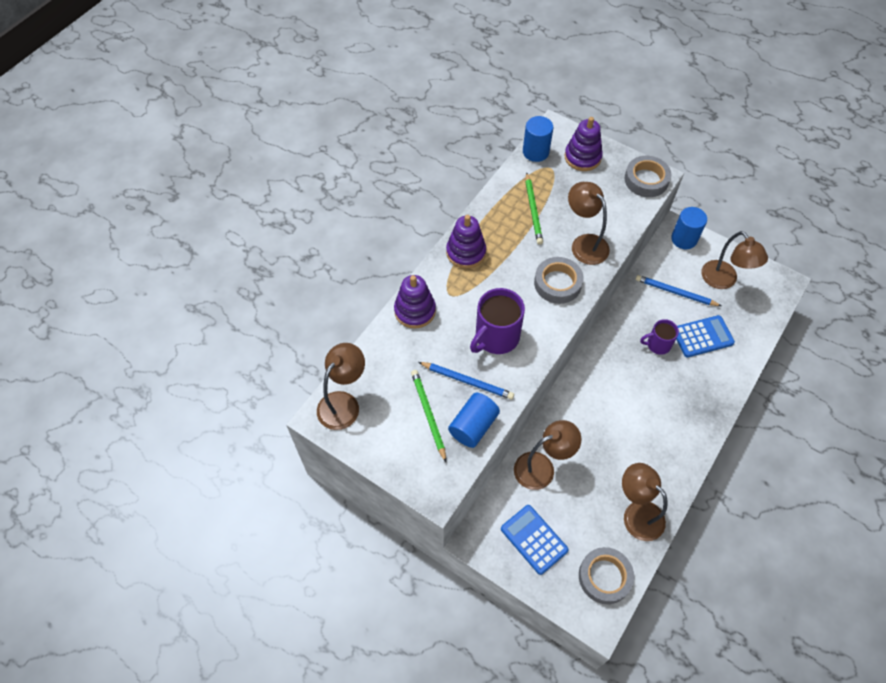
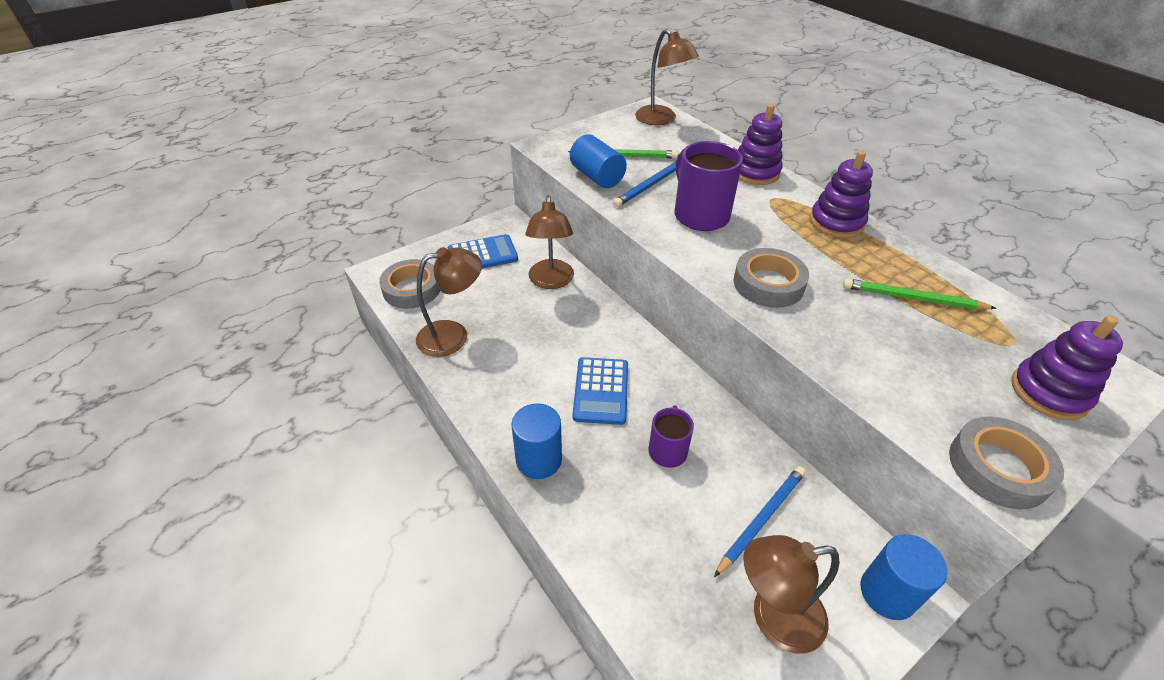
camera: 110 degrees right, 15 degrees down
blue cylinder [523,116,554,162] -> blue cylinder moved to [512,403,562,479]
brown lamp [568,182,610,265] -> none
blue calculator [676,315,735,357] -> blue calculator moved to [573,357,628,425]

